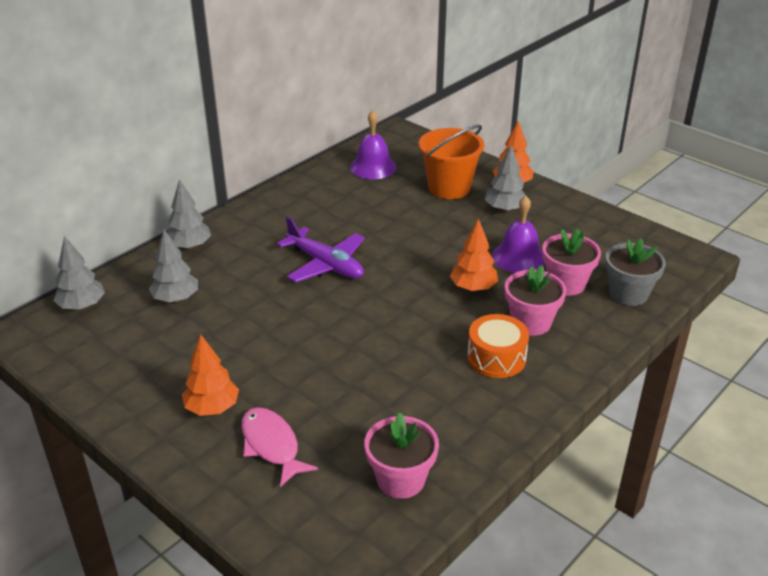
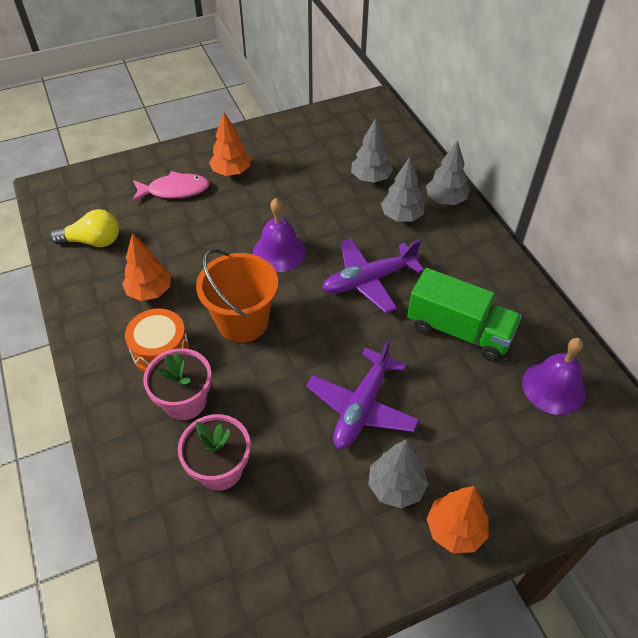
camera: 115 degrees right, 15 degrees up
grey tree [53,236,105,310] -> grey tree moved to [381,157,425,222]
pink flower pot [364,413,439,499] -> yellow light bulb [50,209,119,247]
orange bucket [419,125,484,199] -> orange bucket moved to [196,249,278,343]
orange tree [450,218,498,292] -> orange tree moved to [122,233,171,301]
purple bell [492,196,545,273] -> purple bell moved to [253,198,306,272]
grey flower pot [605,238,666,306] -> none
none -> purple plane [306,339,420,449]
none -> green truck [407,268,522,361]

